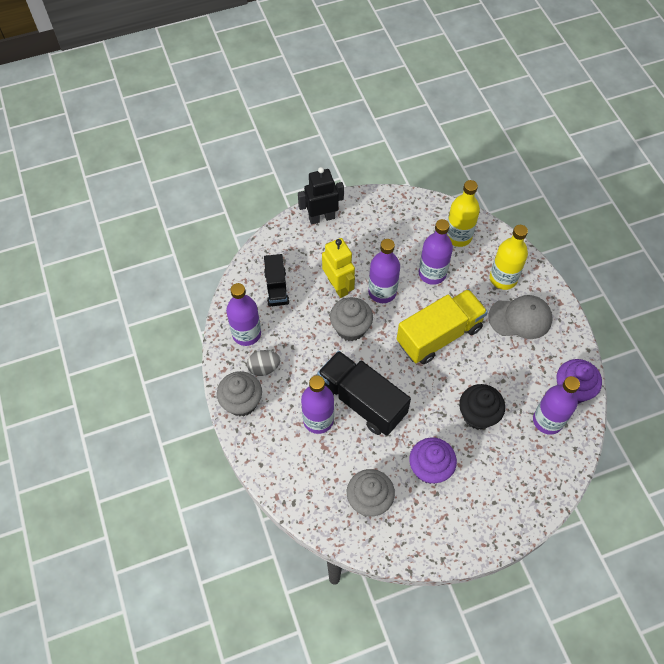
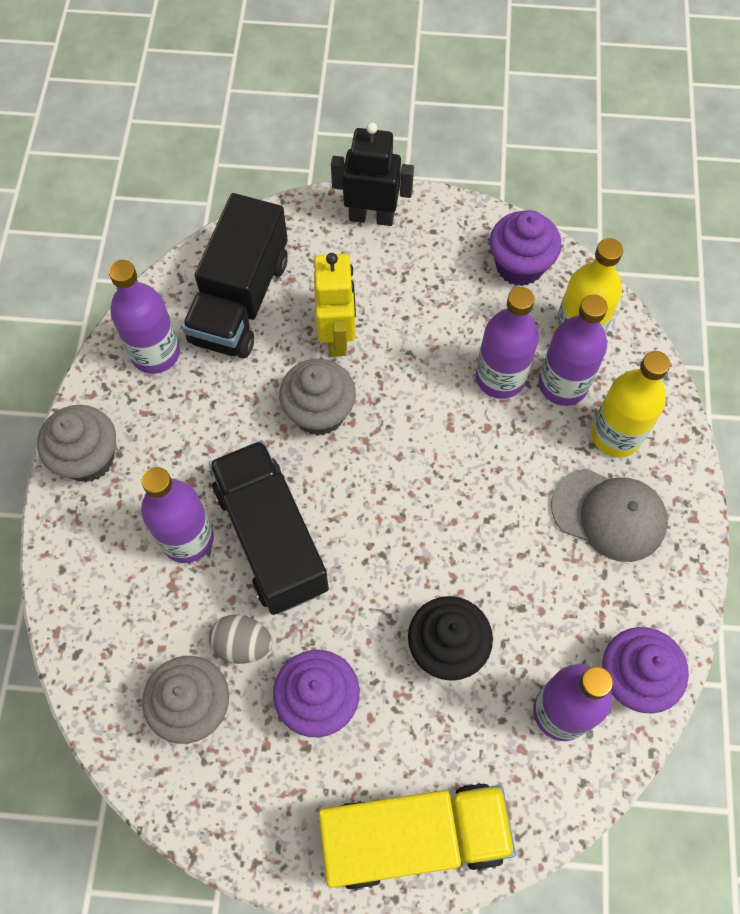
camera: 25 degrees right, 5 degrees up
grey egg [247,350,280,376] -> grey egg moved to [209,615,272,664]
black truck [264,254,289,307] -> black truck [182,193,288,358], size x1.74
purple bottle [368,239,400,303] -> purple bottle moved to [539,294,608,406]
yellow truck [397,289,488,364] -> yellow truck moved to [318,783,516,890]
none -> purple cupcake [490,210,562,286]

